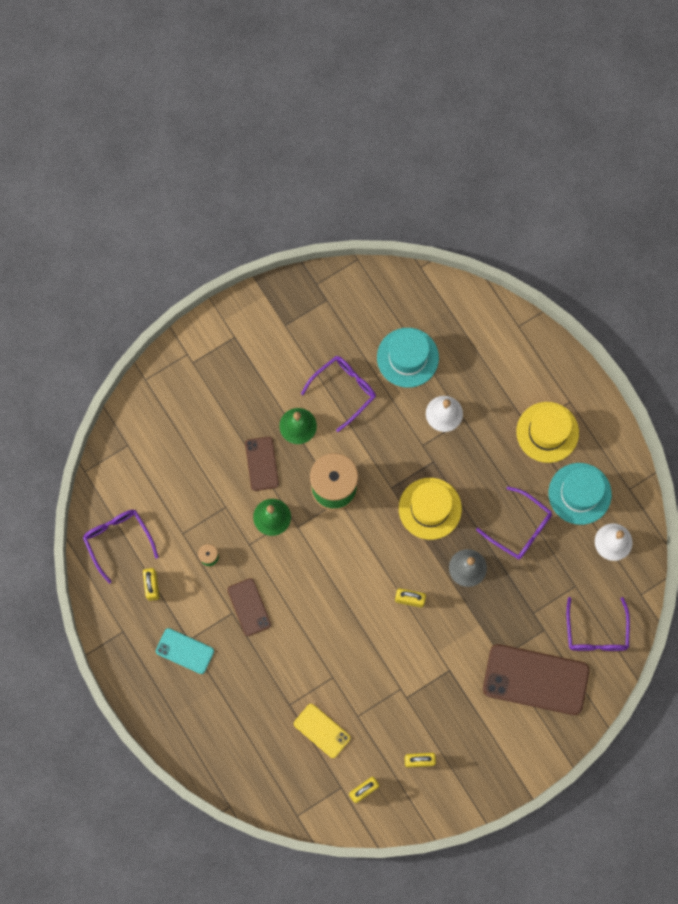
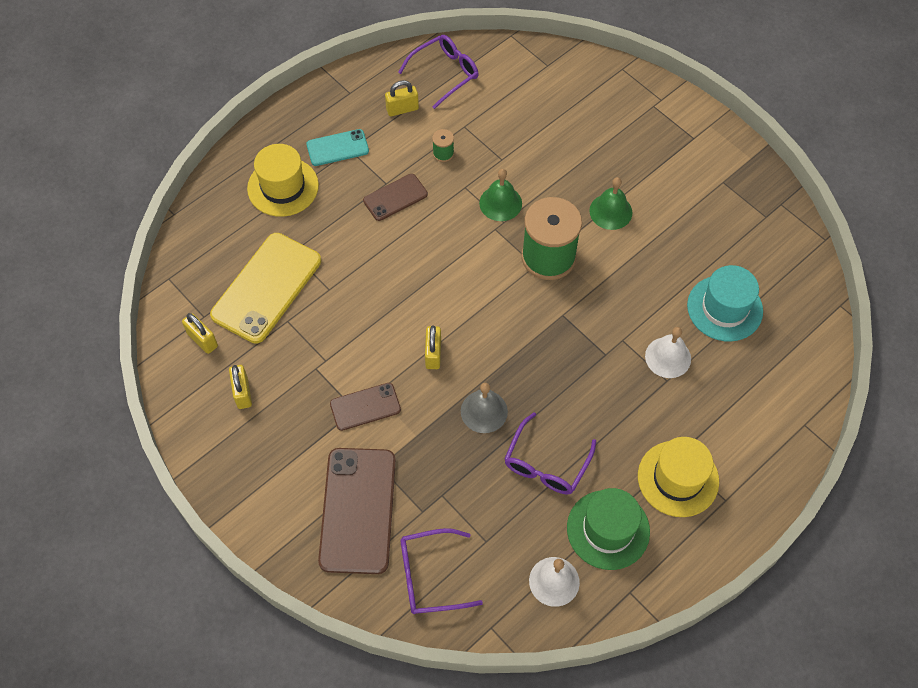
camera: 80 degrees right, 15 degrees down
turquoise phone [156,628,214,674] -> turquoise phone turned 60 degrees clockwise [306,129,369,166]
brown phone [245,437,279,491] -> brown phone moved to [330,383,401,431]
yellow phone [294,704,351,758] -> yellow phone [210,233,321,344], size x1.86
purple glasses [301,356,376,432] -> none
yellow hat [399,478,462,540] -> yellow hat moved to [247,144,319,217]
turquoise hat [549,463,612,525] -> green hat [567,488,650,570]

